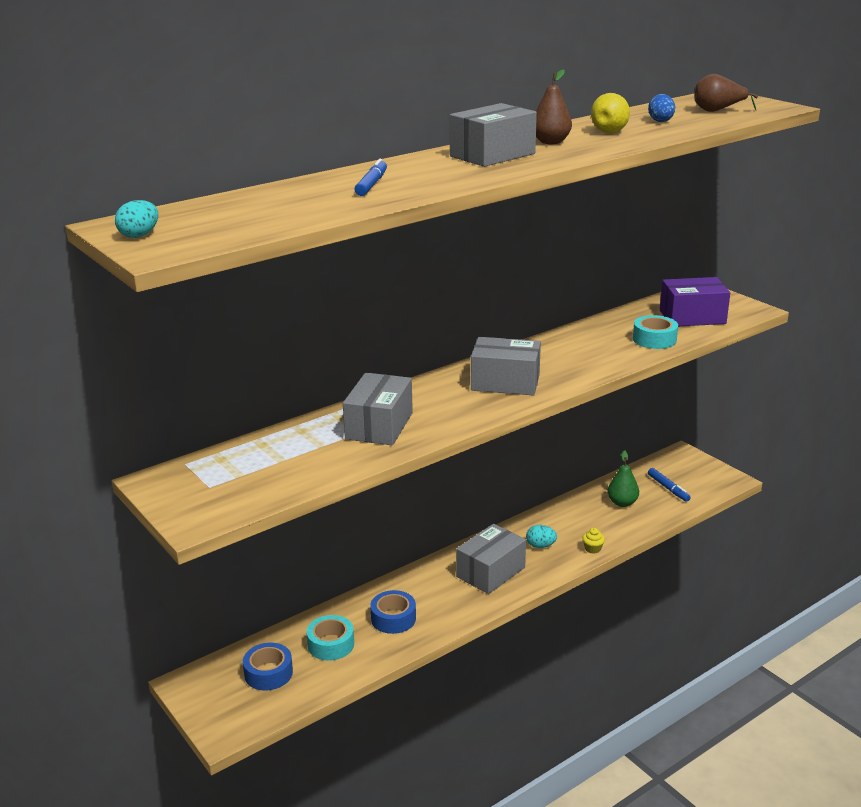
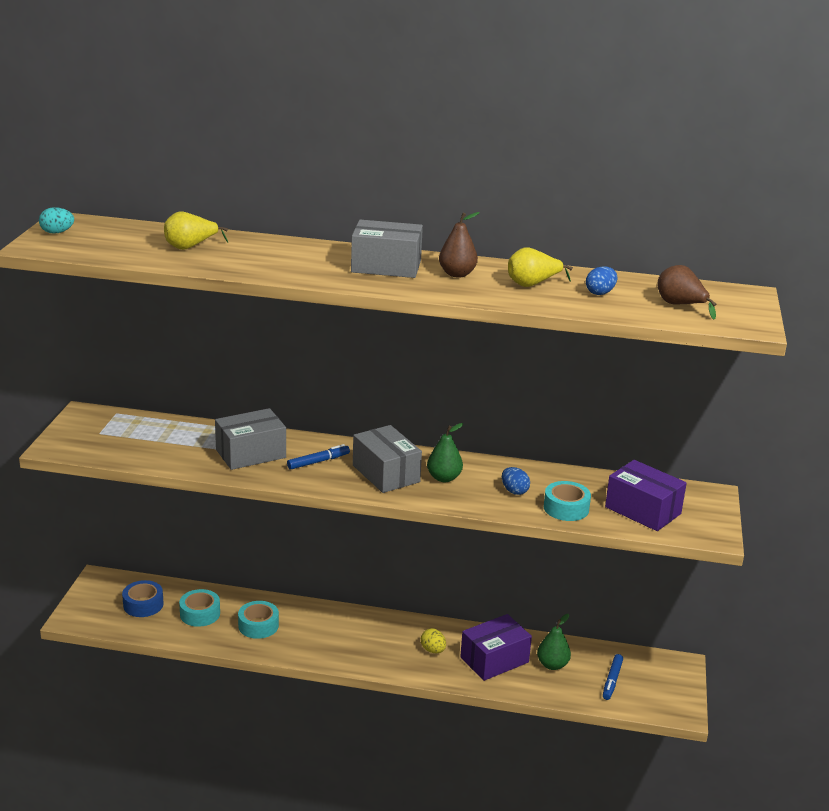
camera: 45 degrees right, 0 degrees up
blue marker [355,159,387,196] -> blue marker moved to [287,444,350,470]
blue tape [370,590,416,634] -> turquoise tape [238,601,279,639]
grey box [456,524,526,594] -> none
turquoise egg [526,525,557,548] -> yellow egg [421,628,446,653]
yellow cupcake [582,528,605,554] -> none
none -> yellow pear [164,211,228,250]
none -> green pear [427,423,463,482]
none -> purple box [460,614,532,681]
none -> blue egg [502,467,530,495]

